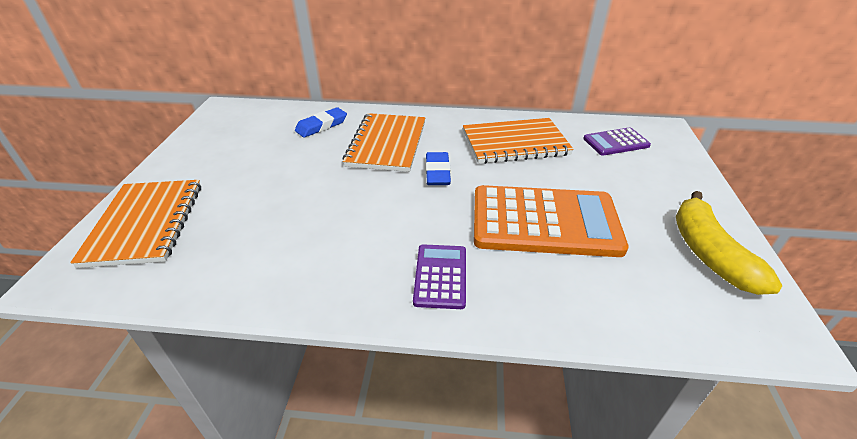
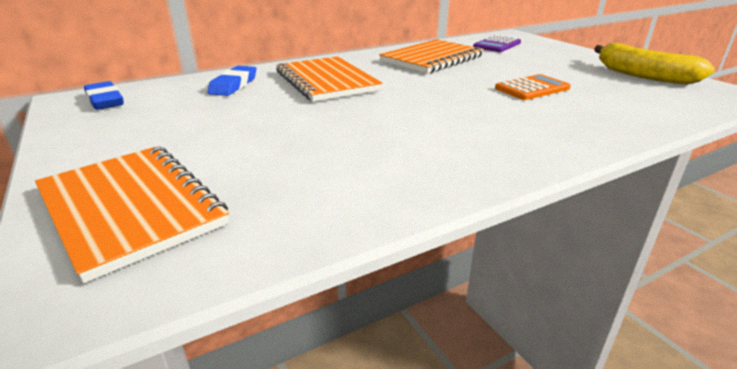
camera: 35 degrees left, 10 degrees down
purple calculator [413,244,466,309] -> none
blue eraser [426,152,451,185] -> blue eraser moved to [84,81,124,110]
orange calculator [474,185,629,257] -> orange calculator [495,74,571,100], size x0.50

